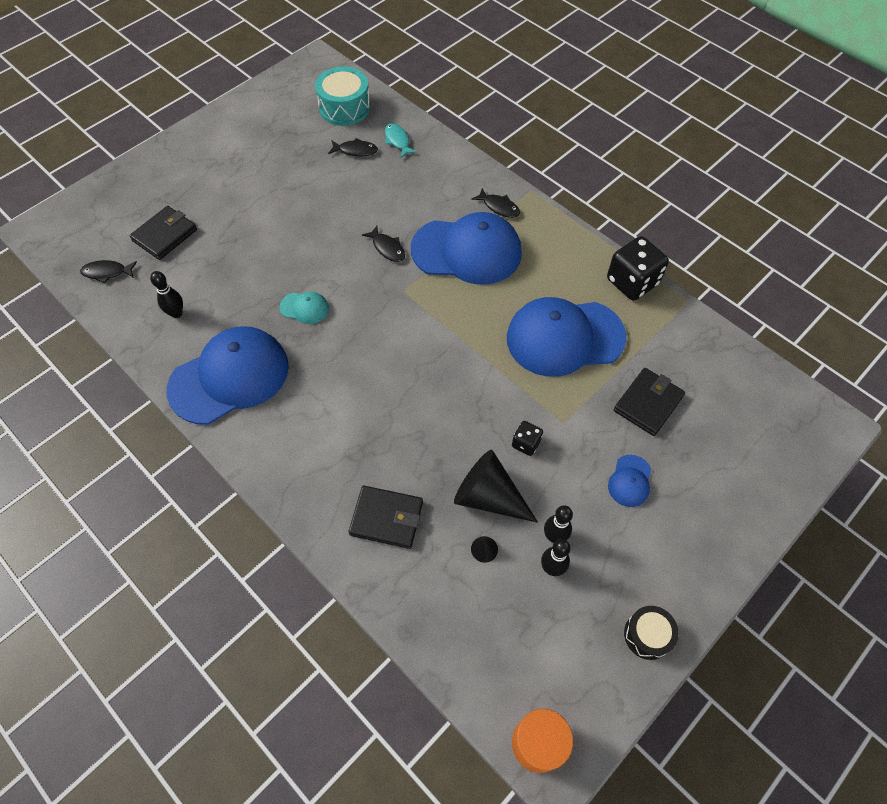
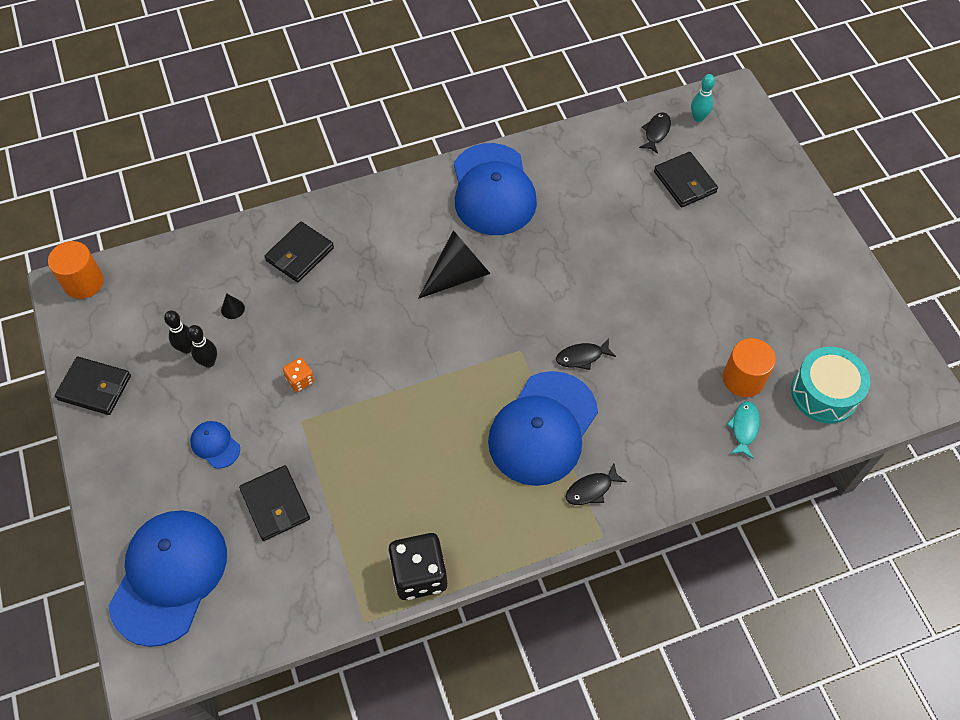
camera: 115 degrees right, 0 degrees up
black bowling pin [150,271,183,318] -> none
turquoise cap [279,292,329,324] -> none
black fish [328,138,378,156] -> orange cylinder [723,338,776,397]
turquoise fish [385,123,417,158] -> turquoise fish turned 75 degrees counterclockwise [727,401,760,459]
black cone [454,450,538,523] -> black cone moved to [418,230,491,299]
blue cap [507,297,627,377] -> blue cap moved to [109,510,227,647]
black dice [512,421,543,456] -> orange dice [283,358,314,392]
black drum [624,606,679,660] -> black wallet [55,357,131,415]
none -> turquoise bowling pin [691,74,715,122]

